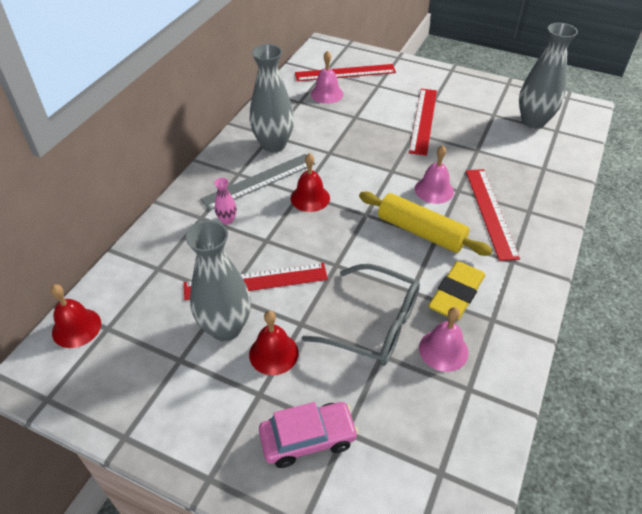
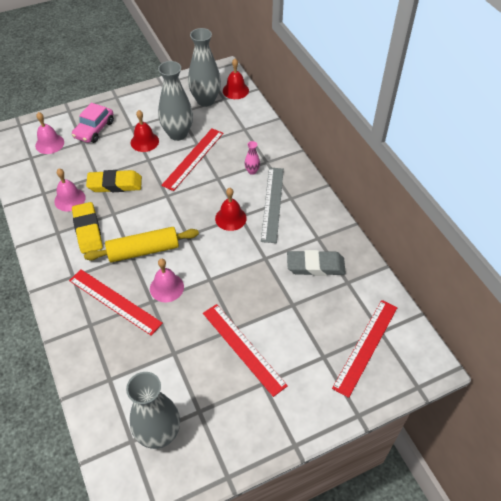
camera: 130 degrees right, 5 degrees up
grey vase [249,44,294,153] -> grey vase moved to [188,28,221,107]
grey glasses [302,264,420,366] -> yellow eraser [86,170,142,192]
pink bell [311,50,343,104] -> pink bell moved to [35,112,64,154]
none -> grey eraser [287,250,346,276]

